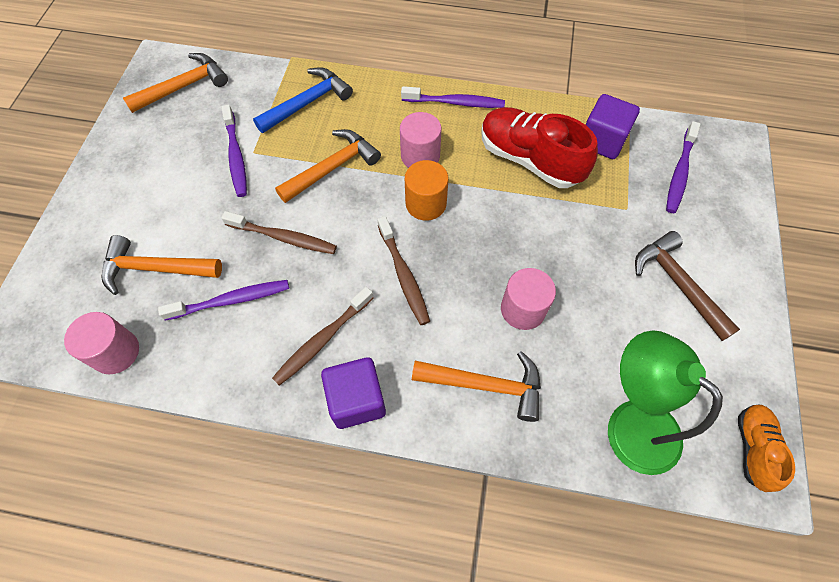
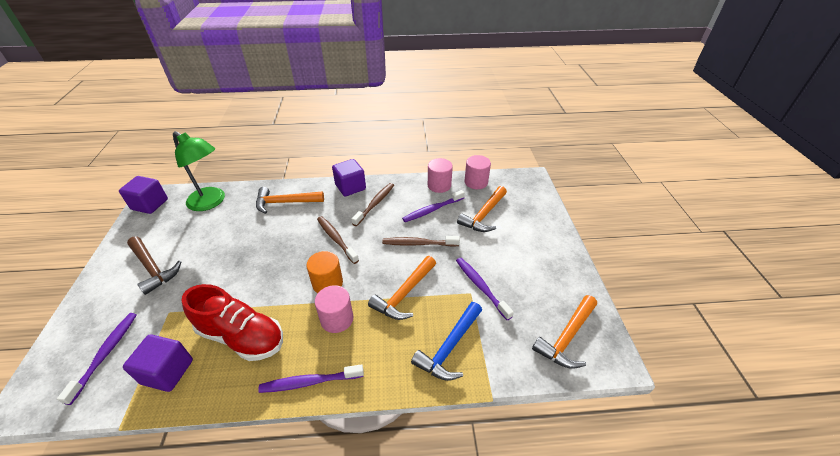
camera: 165 degrees right, 20 degrees down
orange hammer [101,235,222,295] -> orange hammer turned 135 degrees clockwise [457,186,507,232]
pink cylinder [501,268,556,330] -> pink cylinder moved to [428,158,453,193]
orange shoe [738,404,795,492] -> purple cube [119,176,168,214]

